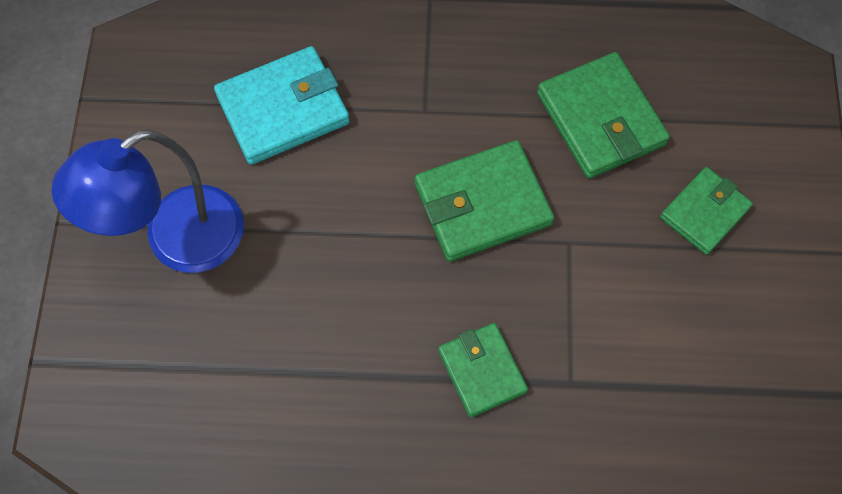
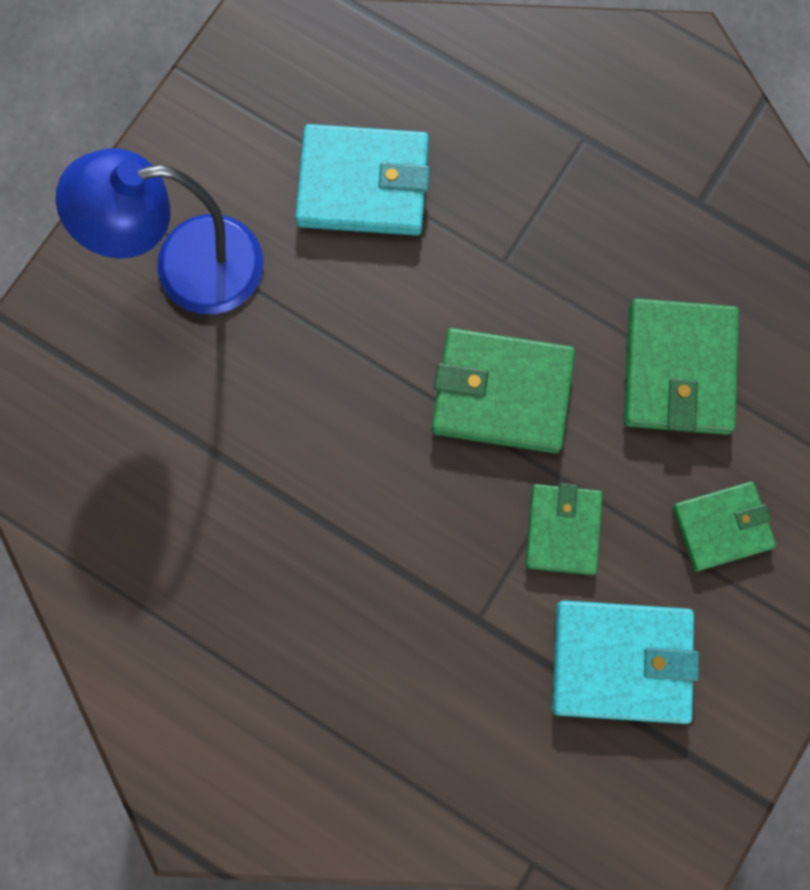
camera: 30 degrees right, 10 degrees up
green wallet [438,323,528,417] -> green wallet moved to [525,483,603,575]
none -> turquoise wallet [552,600,699,724]

